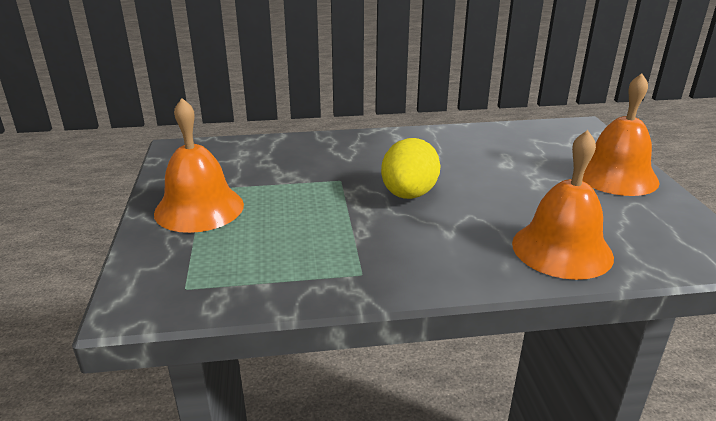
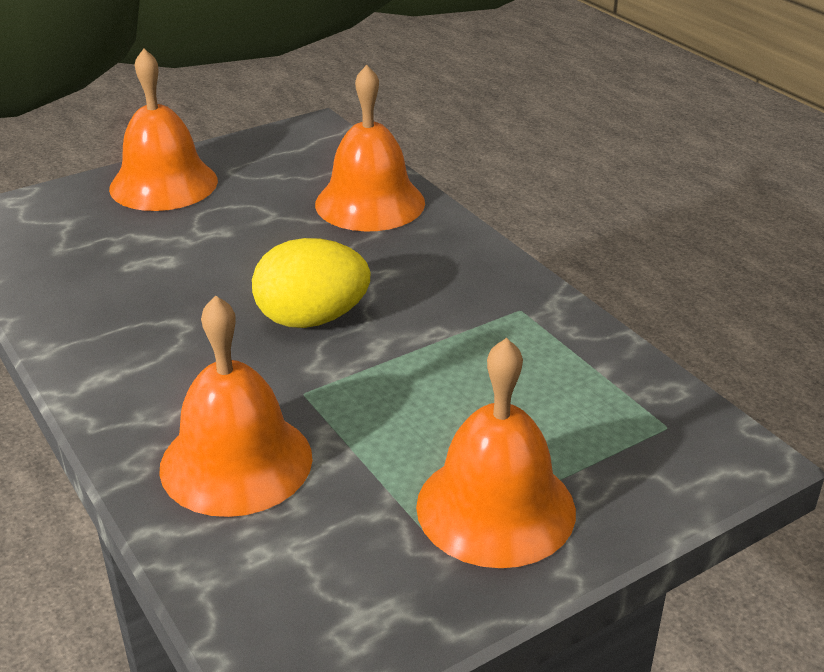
camera: 115 degrees left, 5 degrees up
none -> orange bell [159,295,313,517]

